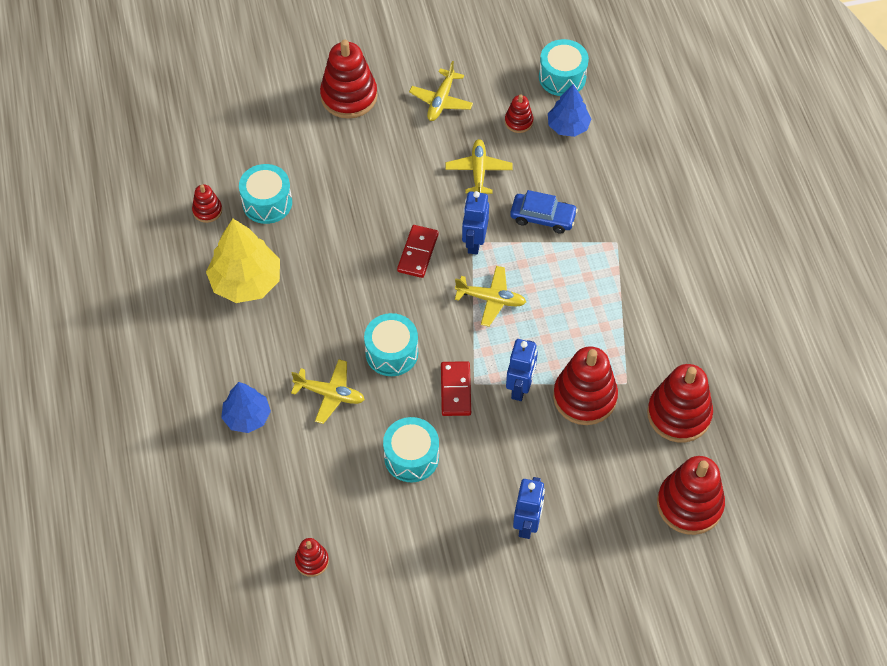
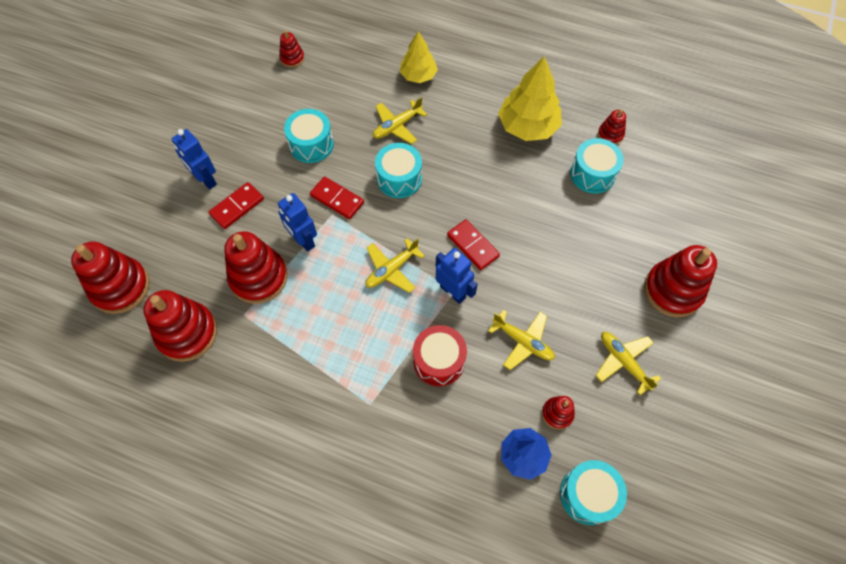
camera: 125 degrees right, 5 degrees up
blue tree [221,382,271,433] -> yellow tree [400,32,438,83]
blue car [510,190,578,234] -> red drum [413,325,467,386]
none -> red domino [208,182,264,229]

